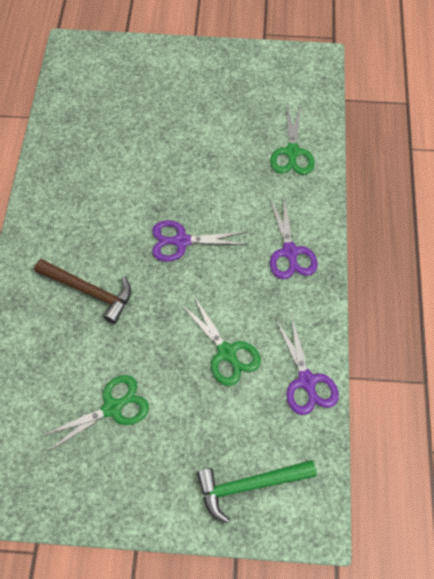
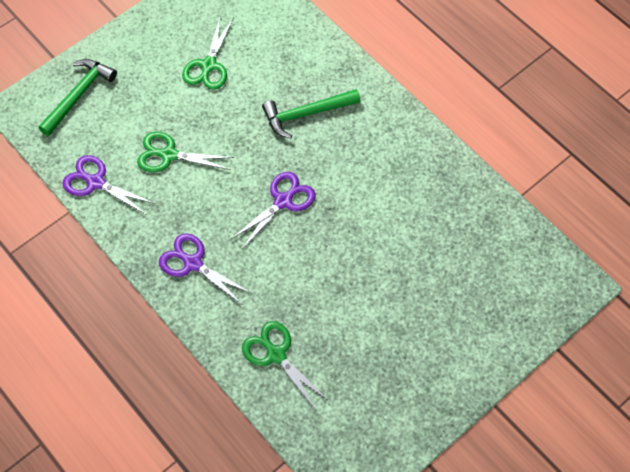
camera: 135 degrees right, 0 degrees up
brown hammer [34,259,131,324] -> green hammer [262,89,360,139]

